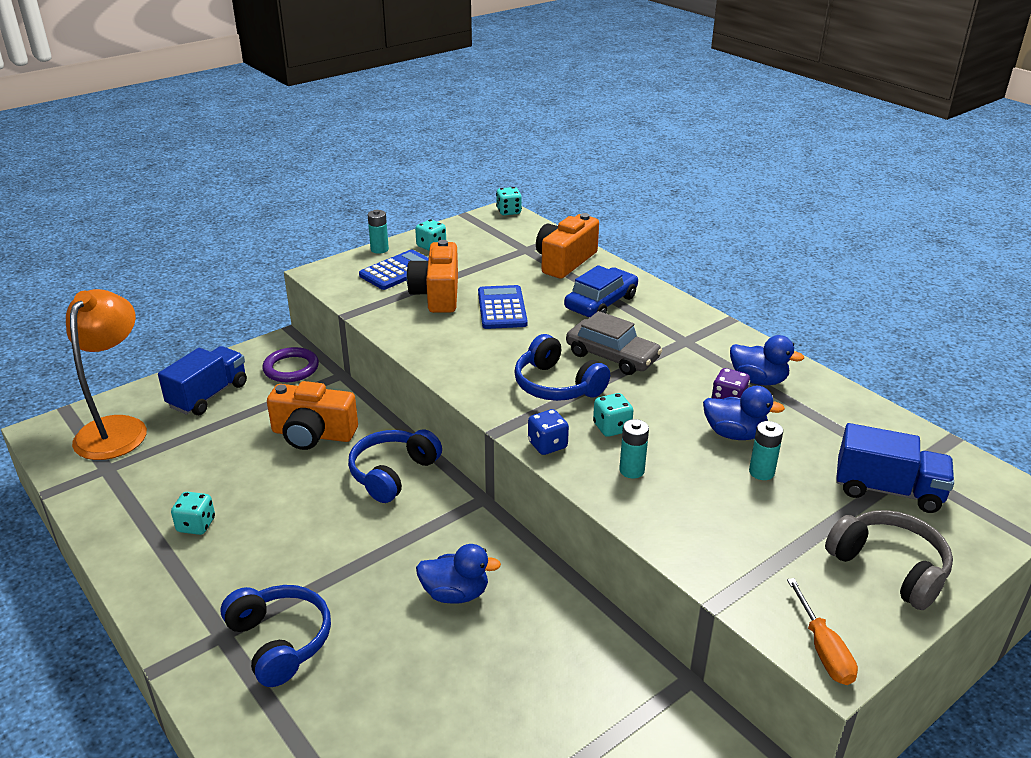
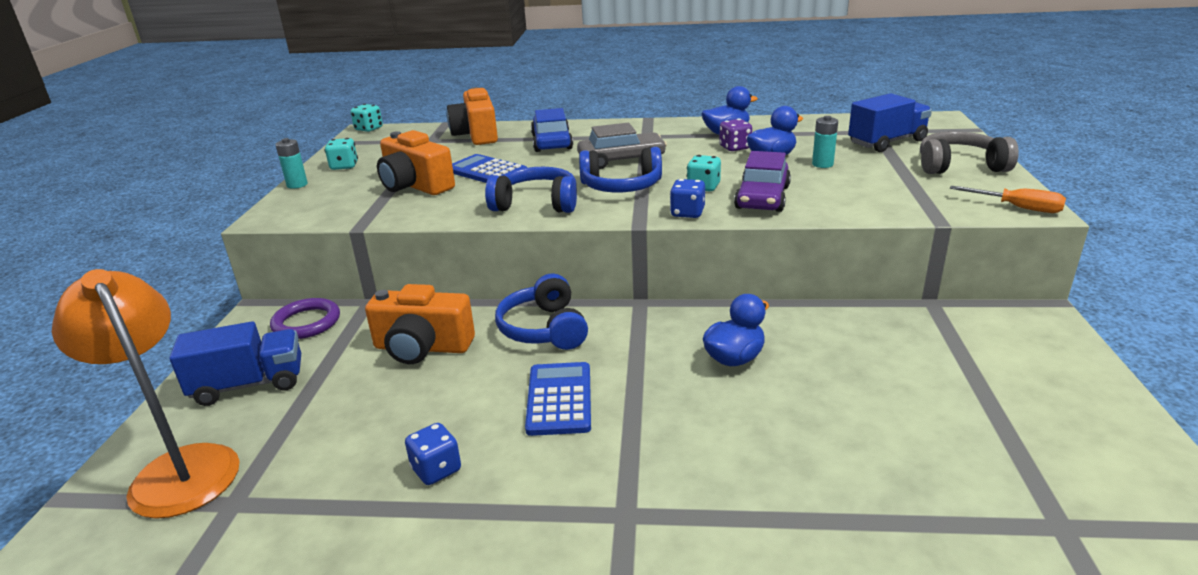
camera: 45 degrees left, 5 degrees down
blue truck [158,346,247,415] -> blue truck turned 90 degrees clockwise [169,321,301,406]
turquoise dice [171,492,215,535] -> blue dice [405,423,461,485]
blue headphones [221,585,331,687] -> blue headphones moved to [485,167,577,213]
orange camera [267,381,358,450] -> orange camera turned 45 degrees clockwise [365,284,475,364]
blue calculator [359,250,429,290] -> blue calculator moved to [525,362,591,436]
turquoise battery [619,419,649,478] -> purple car [734,151,791,212]

